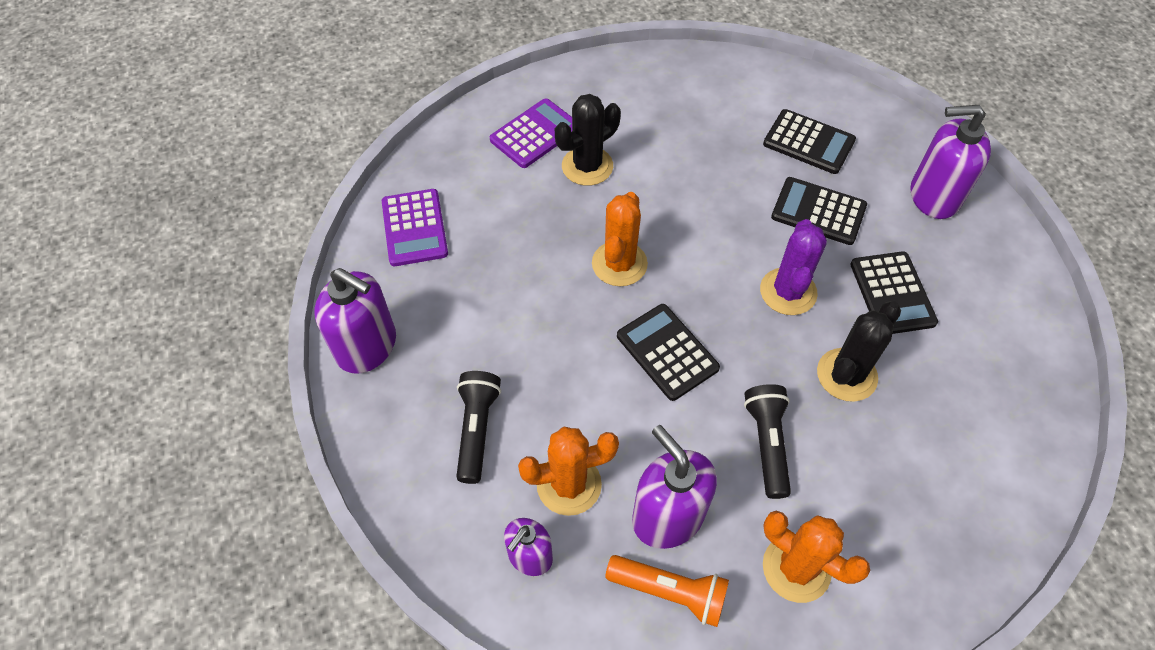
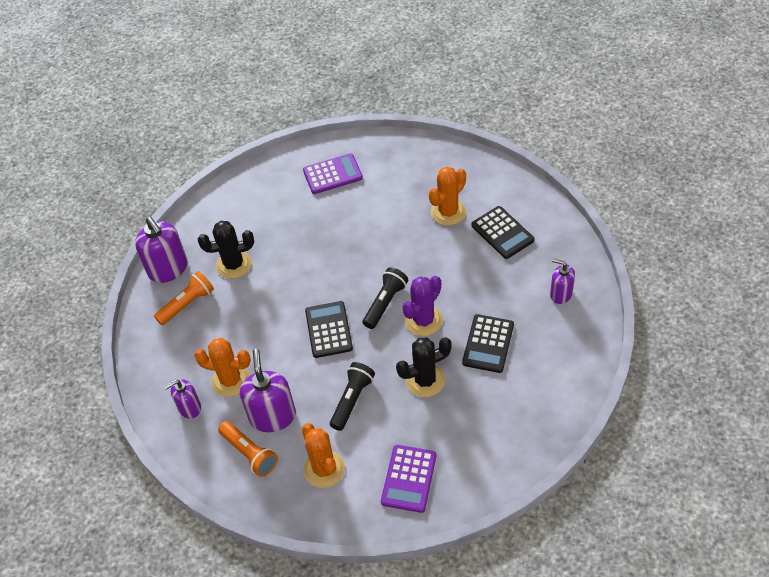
camera: 30 degrees right, 5 degrees down
purple calculator [382,189,448,266] -> purple calculator moved to [381,445,436,513]
black flashlight [456,371,501,484] -> black flashlight moved to [363,267,408,329]
black cactus [555,94,621,186] -> black cactus moved to [198,221,254,279]
orange cactus [592,192,648,286] -> orange cactus moved to [429,167,466,226]
black calculator [771,177,867,245] -> none
purple soap dispenser [911,105,991,219] -> purple soap dispenser [550,258,575,304], size x0.60
none -> orange flashlight [154,271,214,325]

